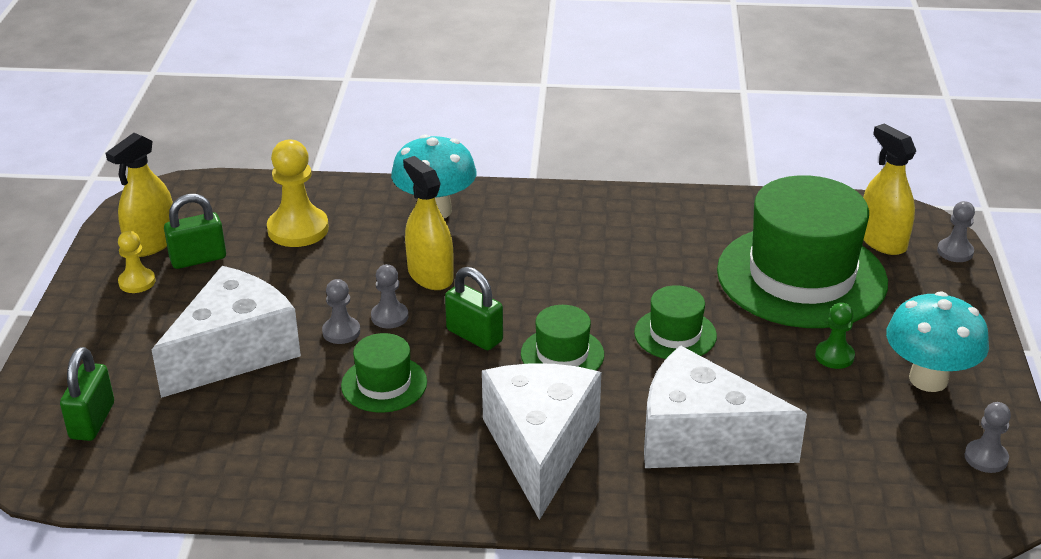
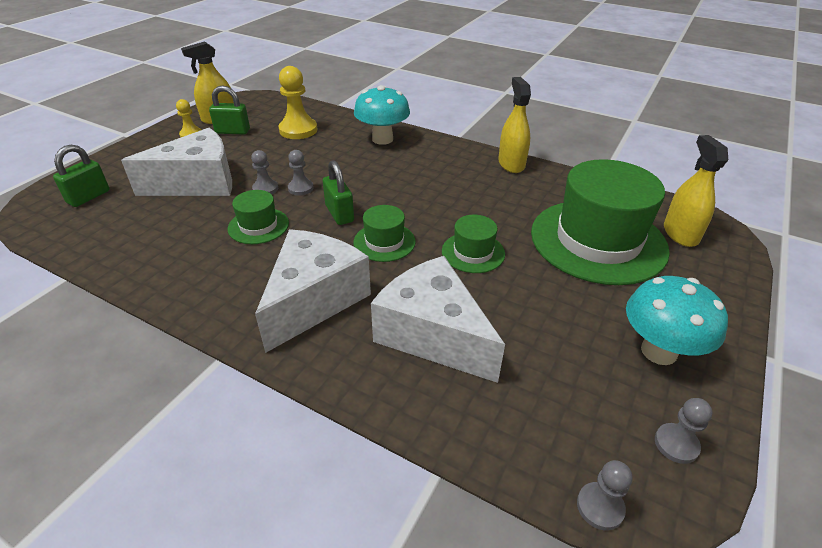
camera: 25 degrees right, 5 degrees up
yellow spray bottle [403,156,454,290] -> yellow spray bottle moved to [498,77,531,173]
green pawn [815,303,855,369] -> none
grey pawn [937,201,975,262] -> grey pawn moved to [577,460,632,530]

